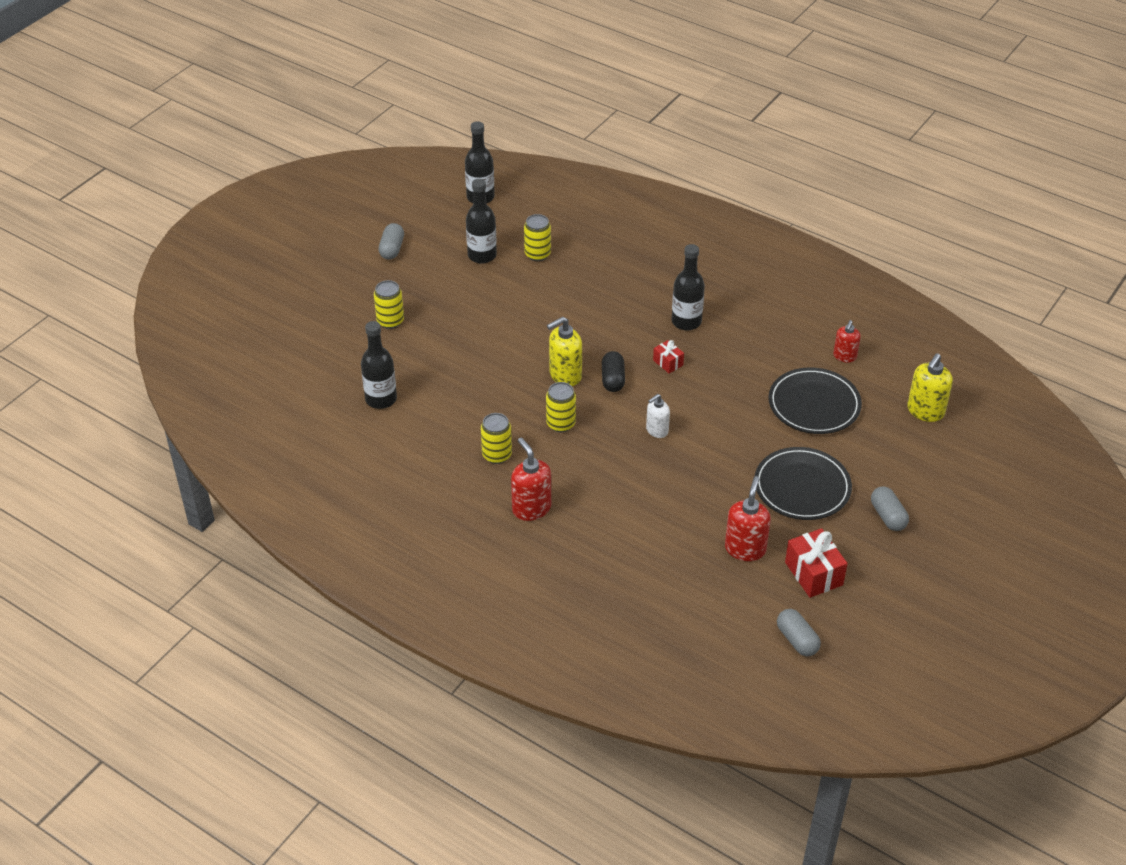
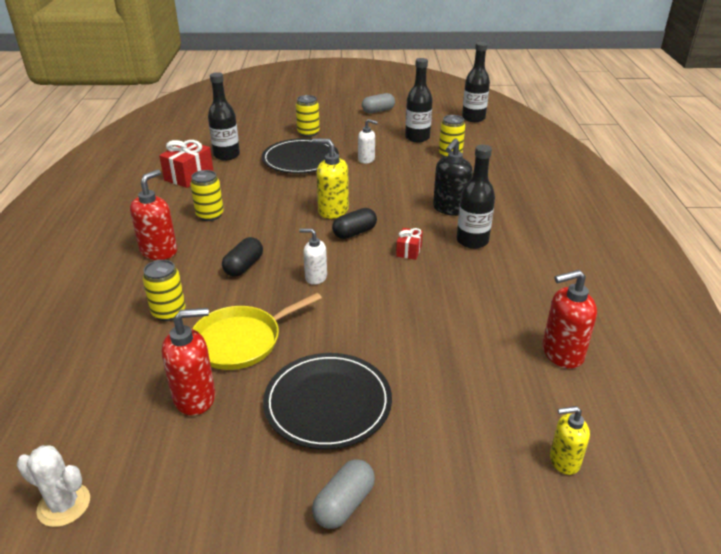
camera: 55 degrees right, 10 degrees down
yellow can [546,382,576,432] -> yellow can moved to [142,260,186,321]
black plate [768,367,862,434] -> black plate moved to [262,138,339,174]
grey capsule [777,609,821,656] -> white cactus [16,446,90,527]
red gift [785,528,848,598] -> red gift moved to [159,140,214,188]
red soap dispenser [833,320,861,363] -> red soap dispenser [543,270,597,369], size x1.56
yellow soap dispenser [907,353,953,422] -> yellow soap dispenser [550,406,590,475], size x0.64
none -> yellow pan [192,293,322,370]
none -> black capsule [222,237,263,277]
none -> white soap dispenser [358,119,378,164]
none -> black soap dispenser [433,139,473,216]

